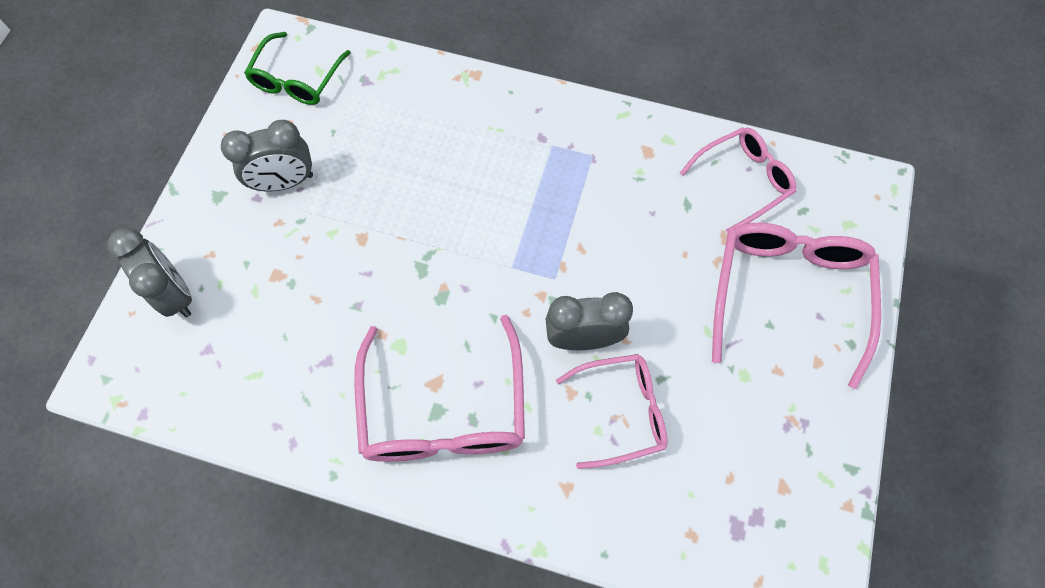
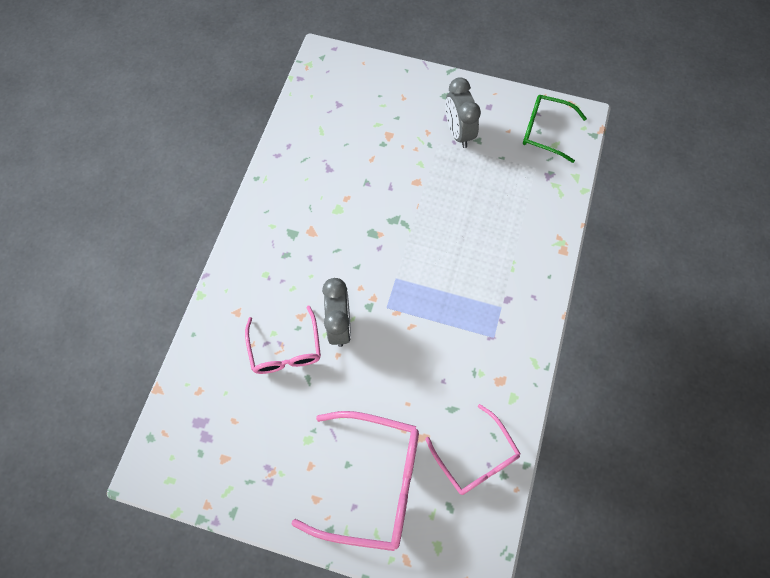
camera: 90 degrees right, 0 degrees up
grey clock [107,228,192,317] -> none
pink glasses [354,315,525,462] -> none

